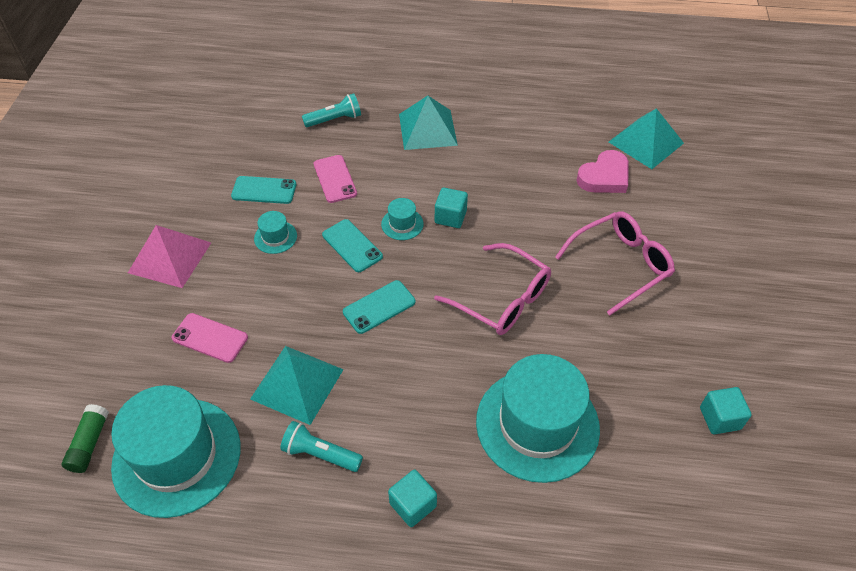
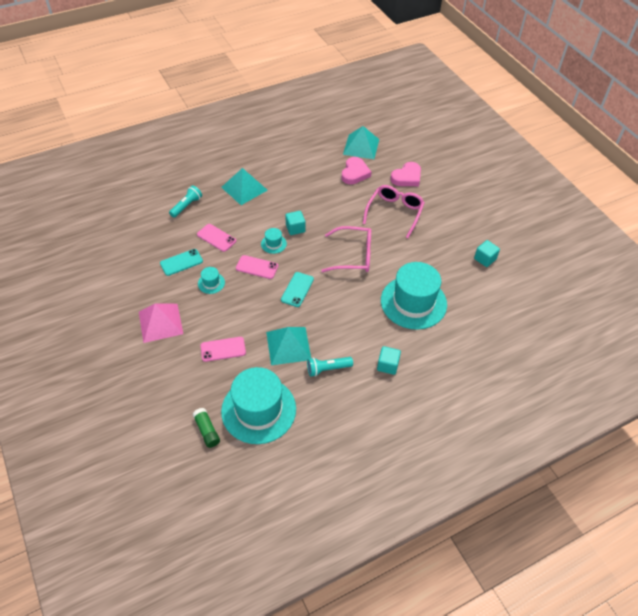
camera: 35 degrees left, 0 degrees up
turquoise phone [322,219,383,272] -> pink phone [236,255,278,279]
none -> pink heart [390,162,421,186]

